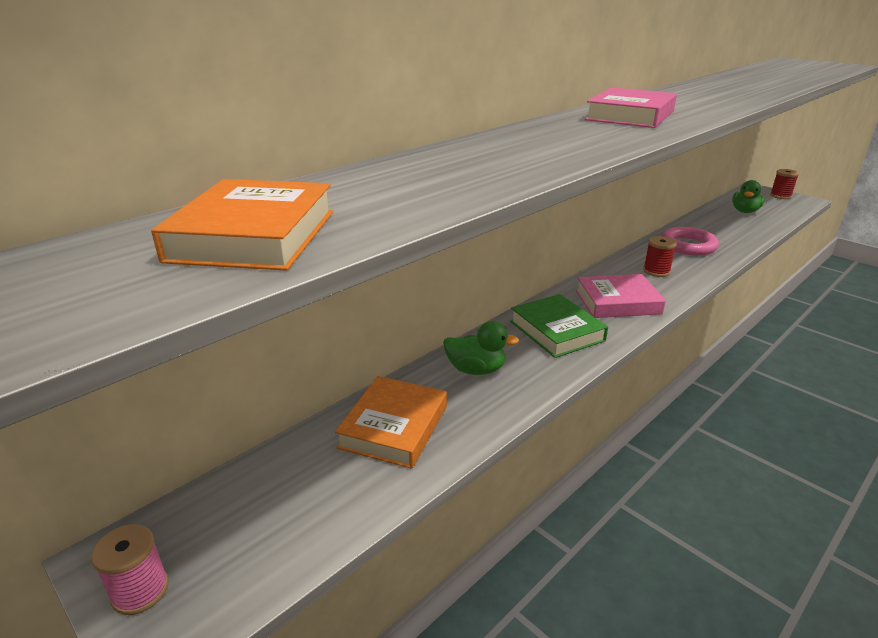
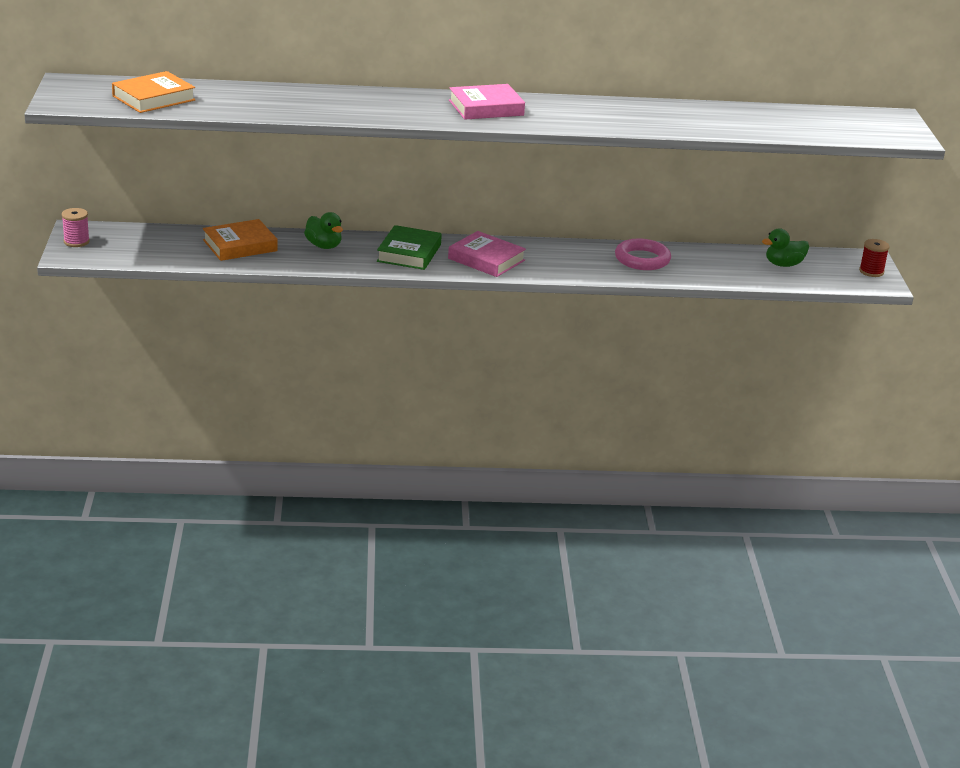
camera: 40 degrees right, 0 degrees up
red spool [643,236,677,277] -> none

